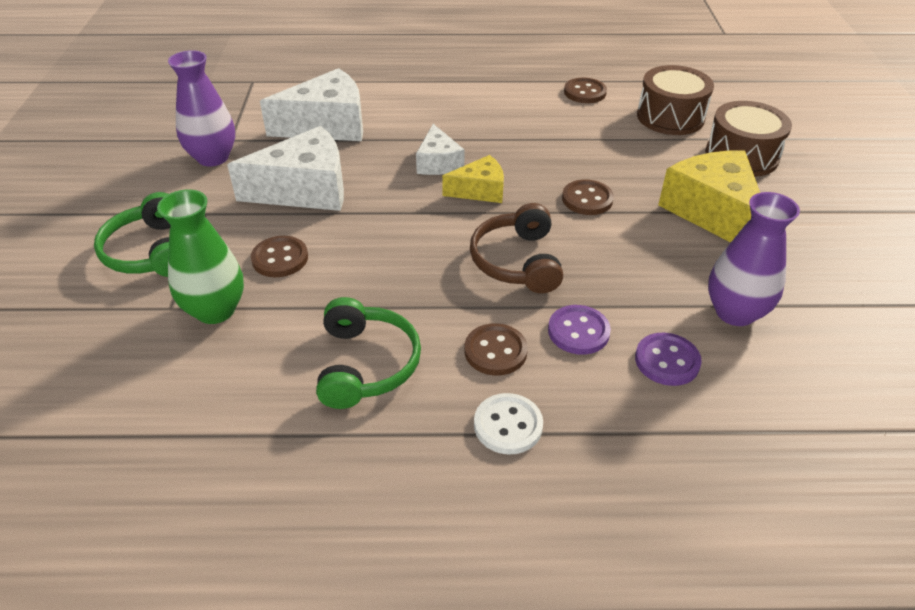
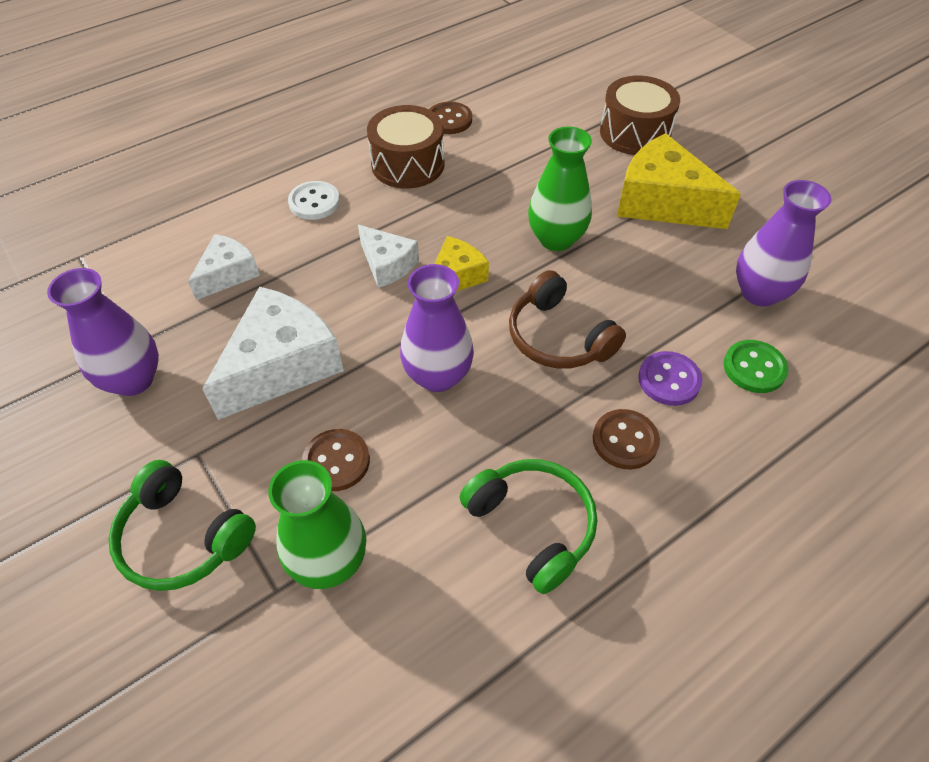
camera: 35 degrees left, 10 degrees up
white cheese [260,68,363,141] -> white cheese [188,234,260,300], size x0.57
white button [474,393,543,455] -> white button moved to [288,181,340,220]
brown button [562,180,614,215] -> green vase [528,127,592,251]
purple button [635,333,702,386] -> green button [724,340,788,393]
brown drum [637,65,714,135] -> brown drum moved to [367,105,444,189]
none -> purple vase [400,264,474,392]

